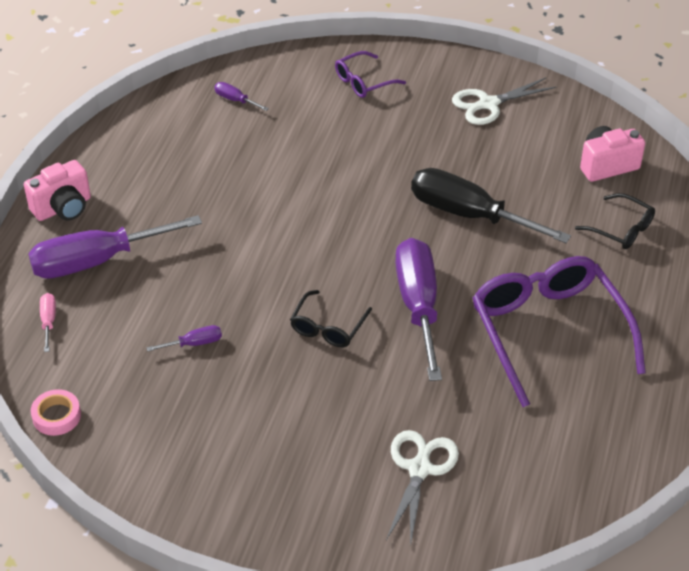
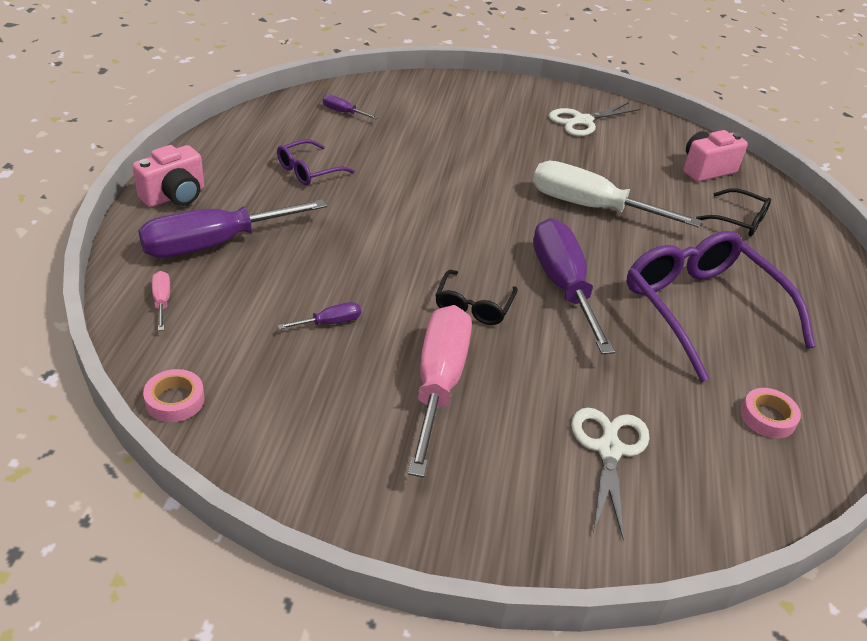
camera: 10 degrees left, 5 degrees down
purple glasses [335,51,406,98] -> purple glasses moved to [277,139,355,185]
black screwdriver [411,168,571,243] -> white screwdriver [533,161,702,228]
none -> pink screwdriver [408,305,472,477]
none -> pink tape [741,388,801,438]

